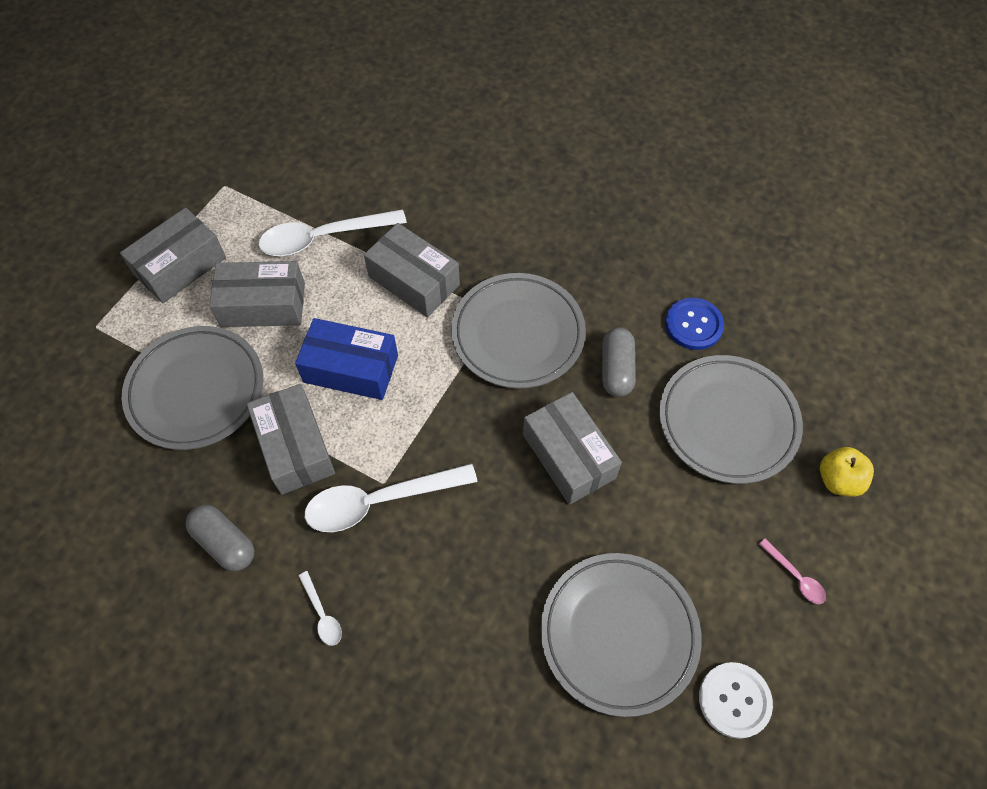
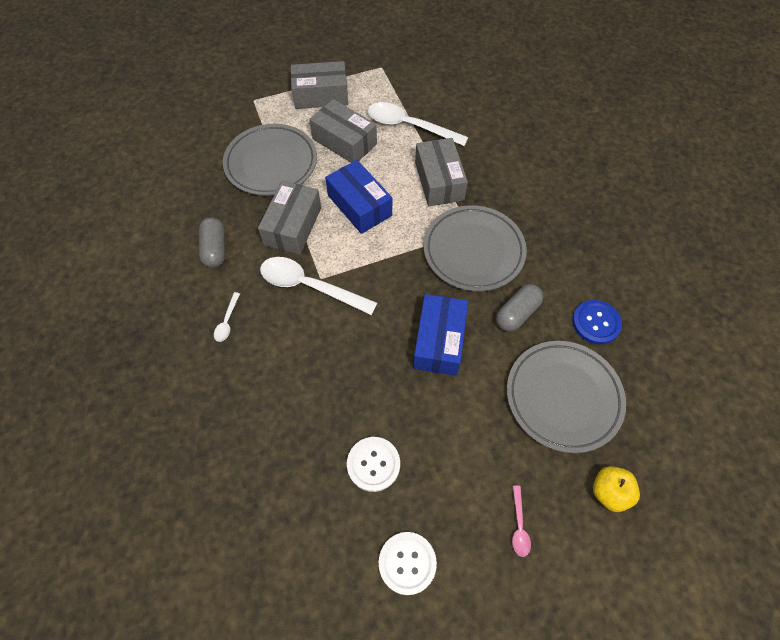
camera: 40 degrees right, 0 degrees up
grey box [523,392,622,505] -> blue box [413,294,468,376]
grey plate [541,553,702,717] -> white button [347,437,400,492]

